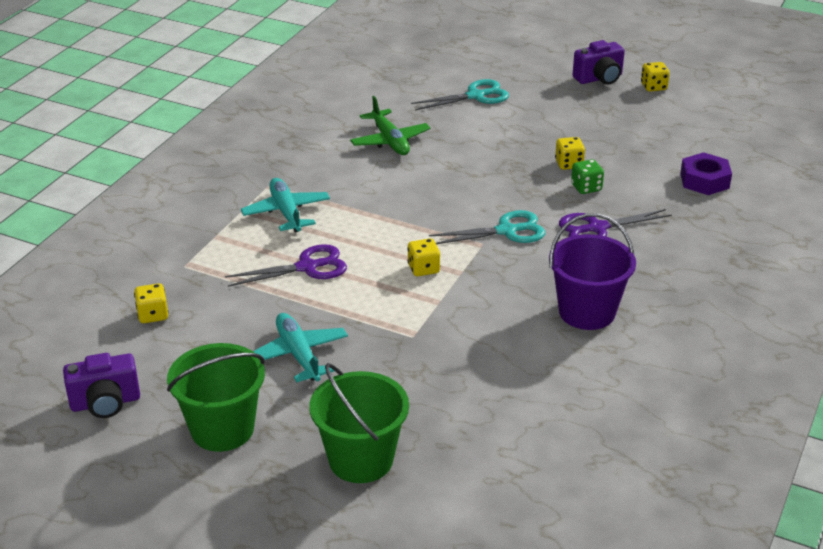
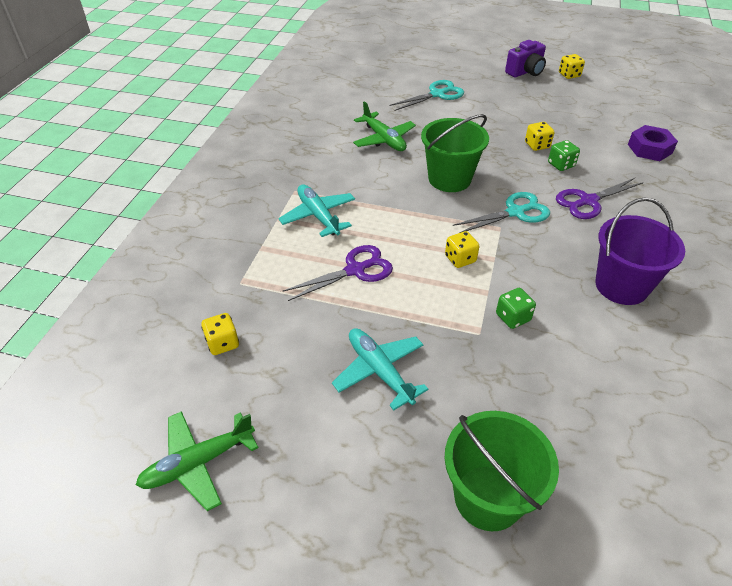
camera: 10 degrees left, 10 degrees up
purple camera [63,353,140,418] -> green plane [136,411,258,511]
green bucket [167,343,265,452] -> green bucket moved to [421,114,489,192]
none -> green dice [496,288,536,329]

